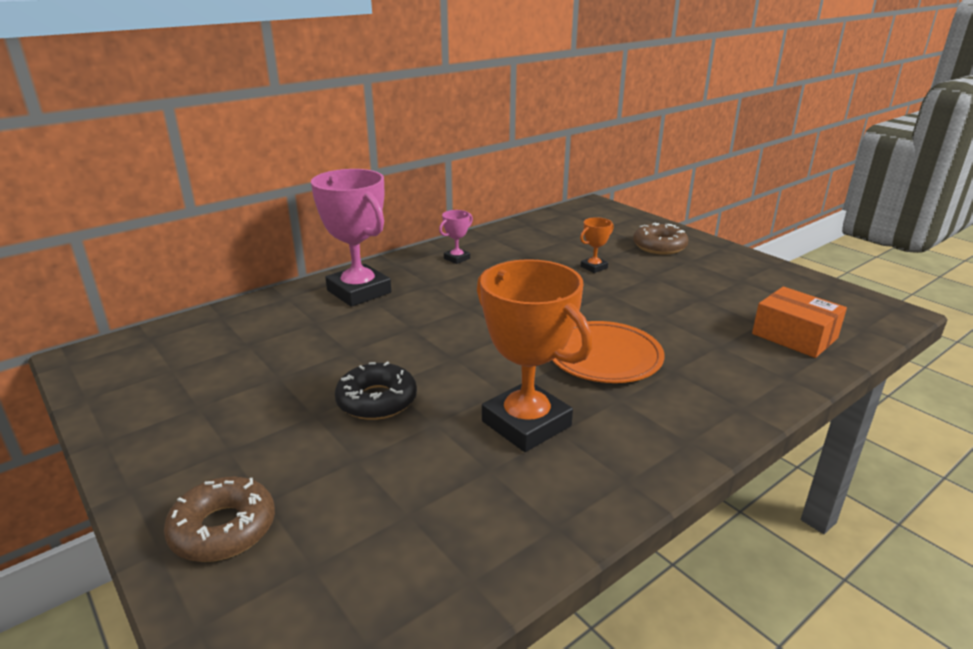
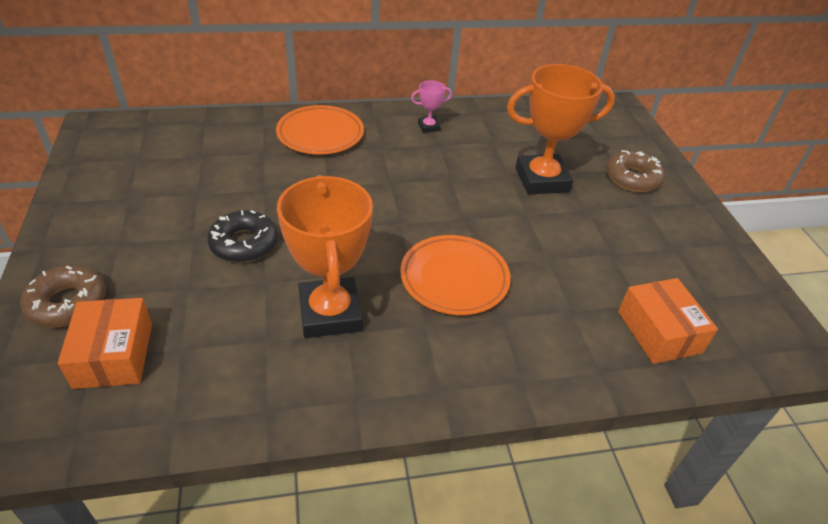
camera: 25 degrees right, 15 degrees up
pink trophy [311,169,391,307] -> orange plate [276,105,364,155]
orange trophy [580,217,614,273] -> orange trophy [507,64,615,194], size x2.25
none -> orange box [58,298,152,389]

